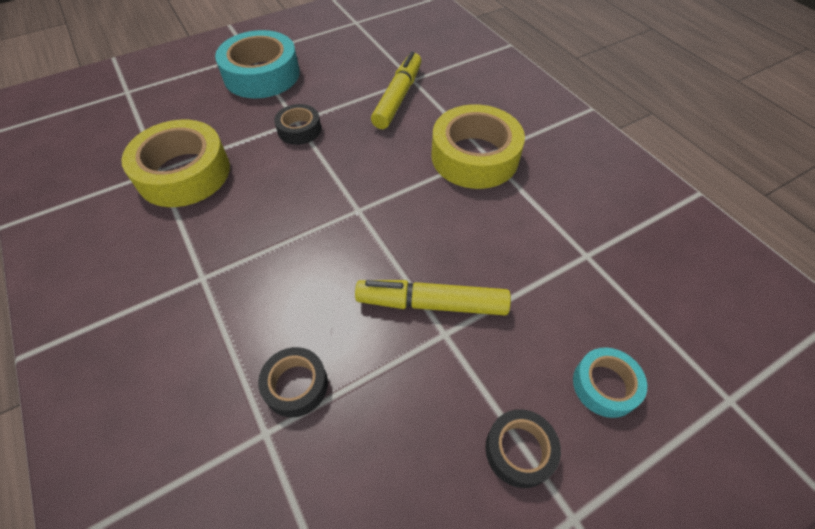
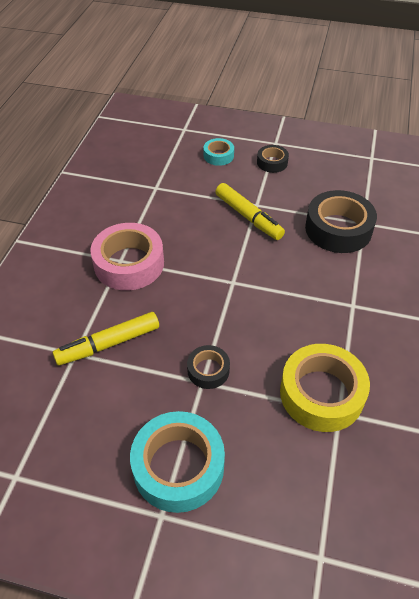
camera: 135 degrees left, 5 degrees down
black tape [258,347,328,417] -> black tape [305,190,377,253], size x1.92
yellow tape [432,105,525,189] -> pink tape [90,223,164,290]

